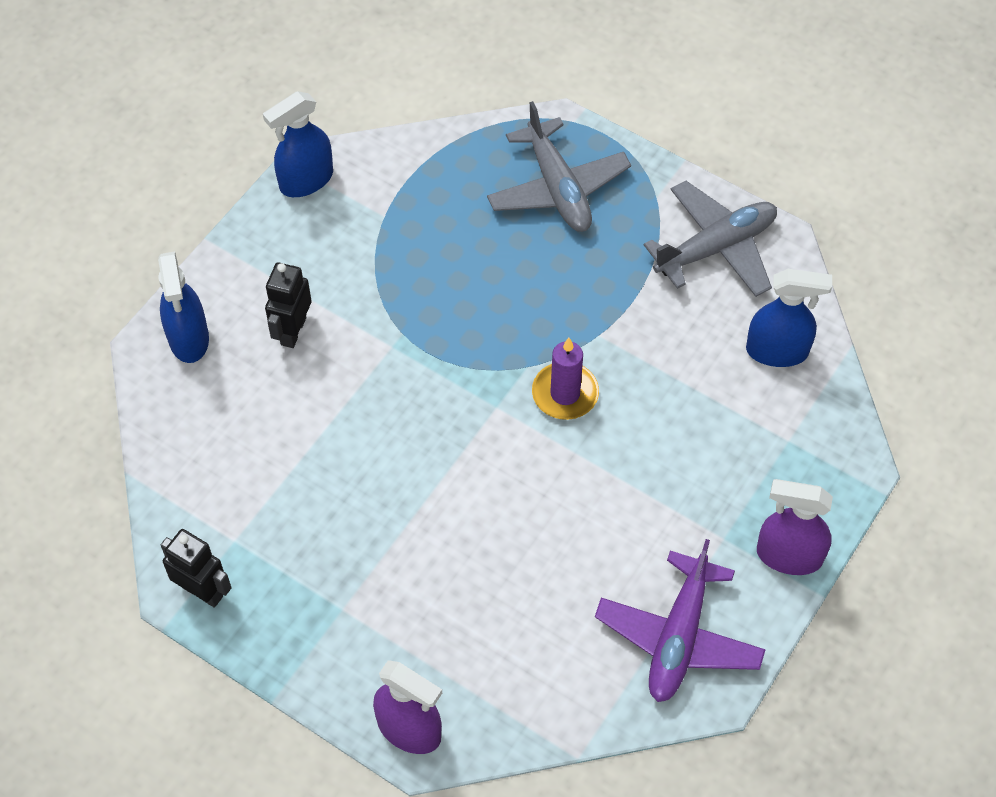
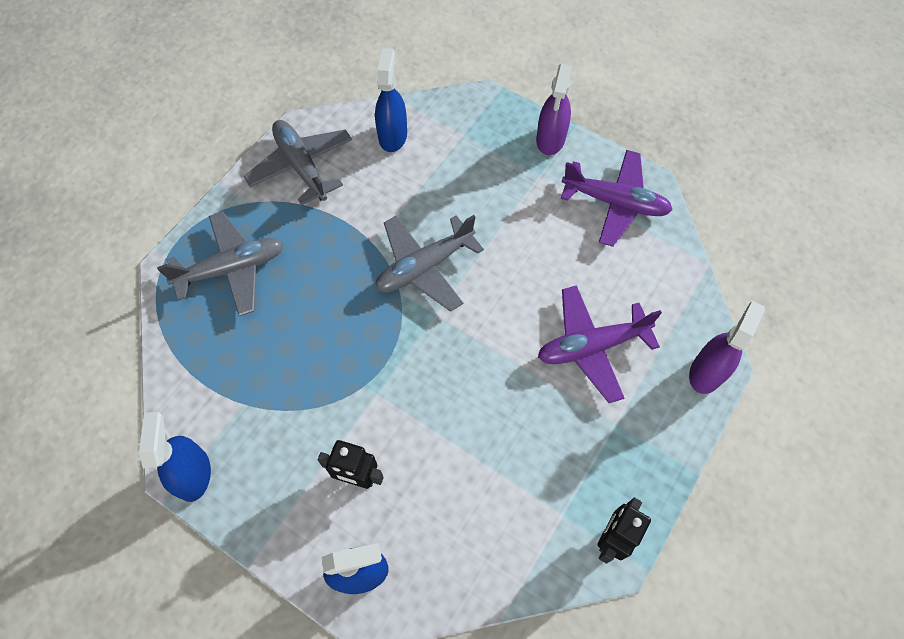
camera: 90 degrees left, 5 degrees up
blue spray bottle [263,91,333,197] -> blue spray bottle turned 150 degrees counterclockwise [139,412,211,502]
purple candle [532,338,599,420] -> grey plane [375,215,484,312]
none -> purple plane [538,285,662,403]

